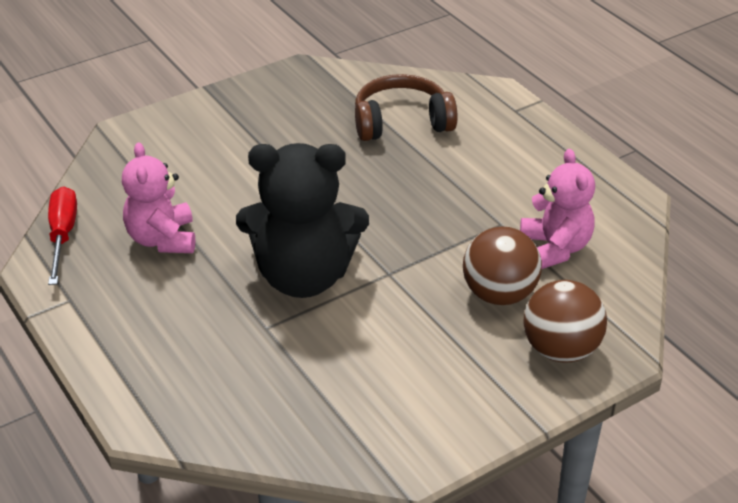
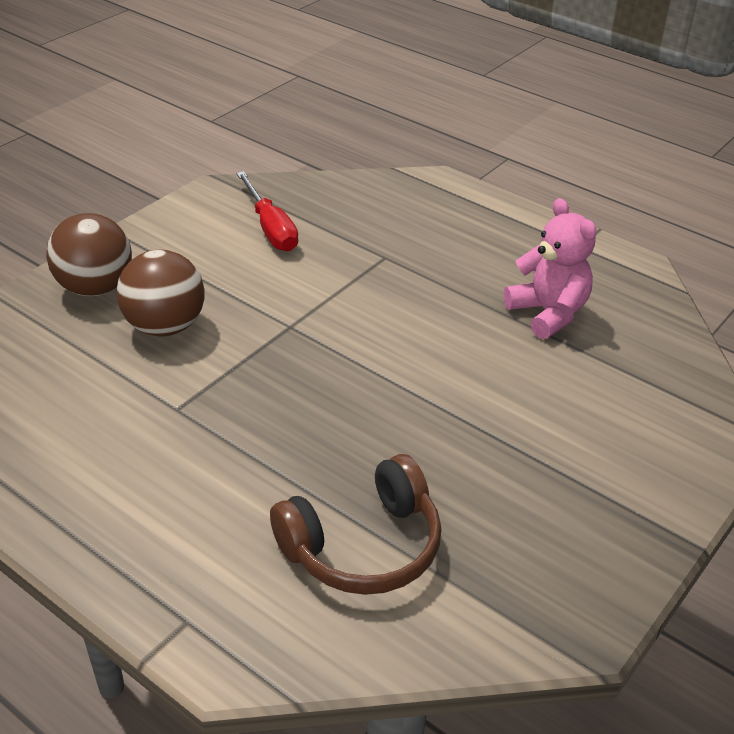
camera: 160 degrees right, 0 degrees up
red screwdriver [48,187,77,285] -> red screwdriver moved to [236,171,298,251]
black teddy bear [236,143,369,298] -> none
pink teddy bear [520,149,595,269] -> none

